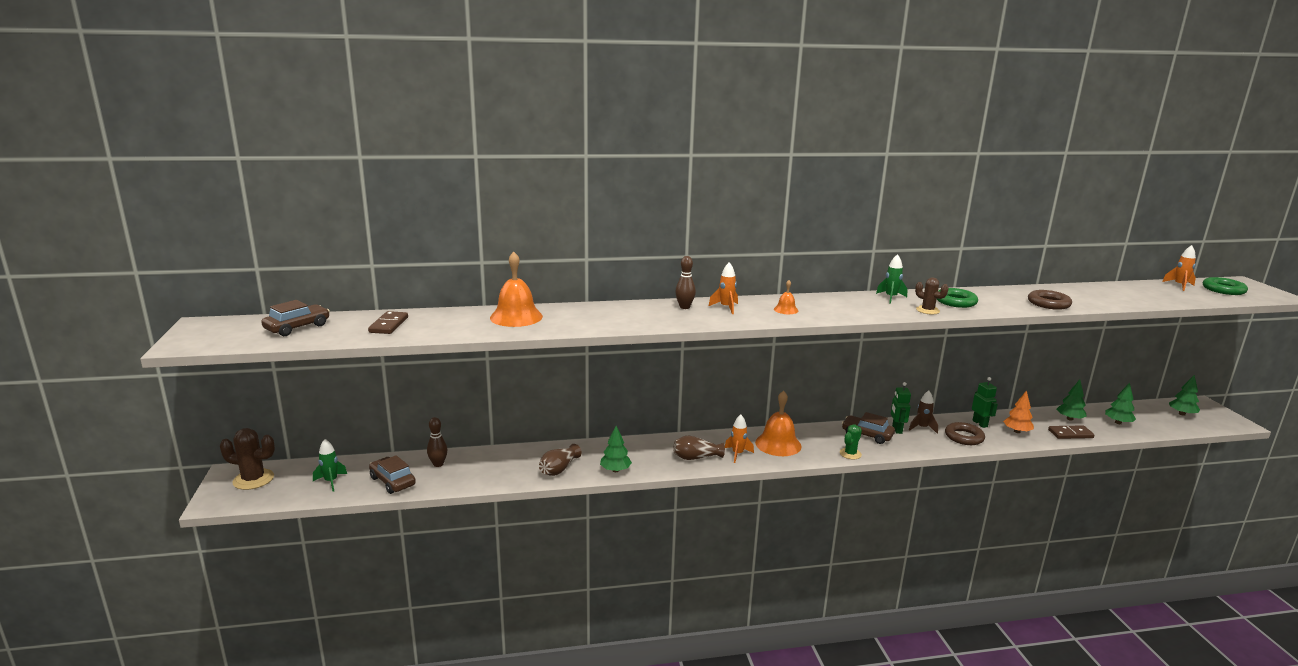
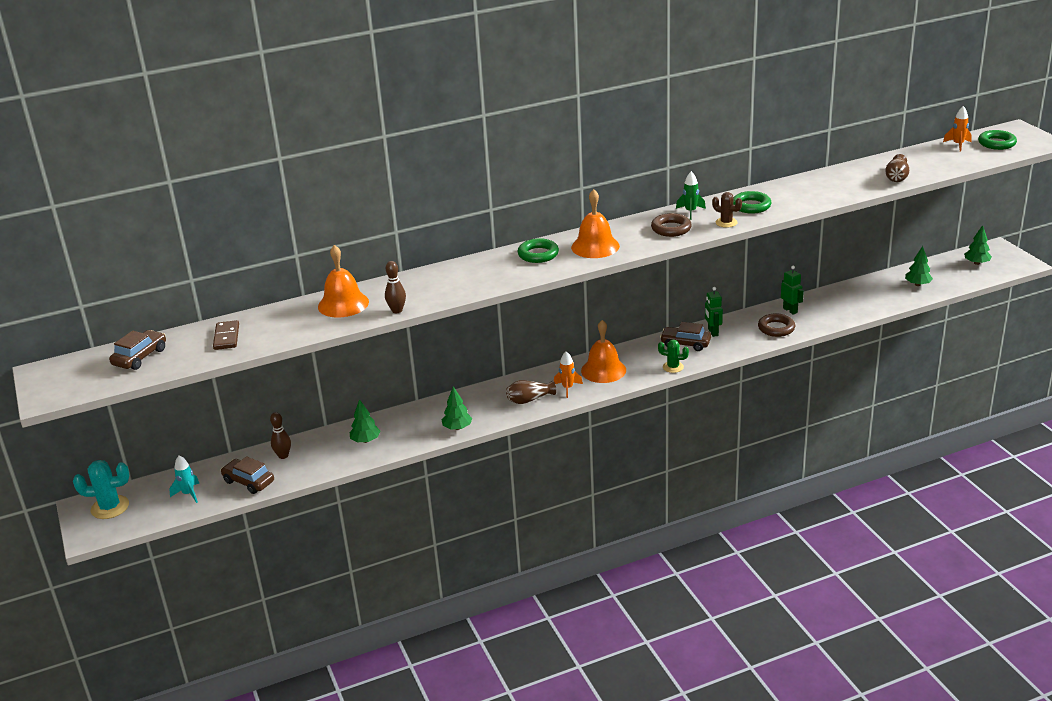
camera: 10 degrees left, 10 degrees up
brown cactus [220,428,275,490] -> turquoise cactus [73,460,129,519]
green rocket [313,439,347,491] -> turquoise rocket [169,455,199,503]
brown vase [539,444,582,476] -> brown vase moved to [885,154,909,182]
brown bowling pin [675,256,696,309] -> brown bowling pin moved to [385,261,406,313]
orange rocket [709,262,738,314] -> green ring [518,238,559,263]
orange bell [774,280,798,314] -> orange bell [571,189,620,258], size x2.03
green cactus [840,424,862,459] -> green cactus turned 75 degrees clockwise [658,340,689,373]
brown rocket [909,391,938,434] -> none
orange tree [1003,390,1034,433] -> none
brown ring [1028,290,1072,310] -> brown ring moved to [651,213,692,237]
brown domino [1048,426,1095,439] -> none
green tree [1057,380,1087,421] -> green tree moved to [350,399,380,443]

